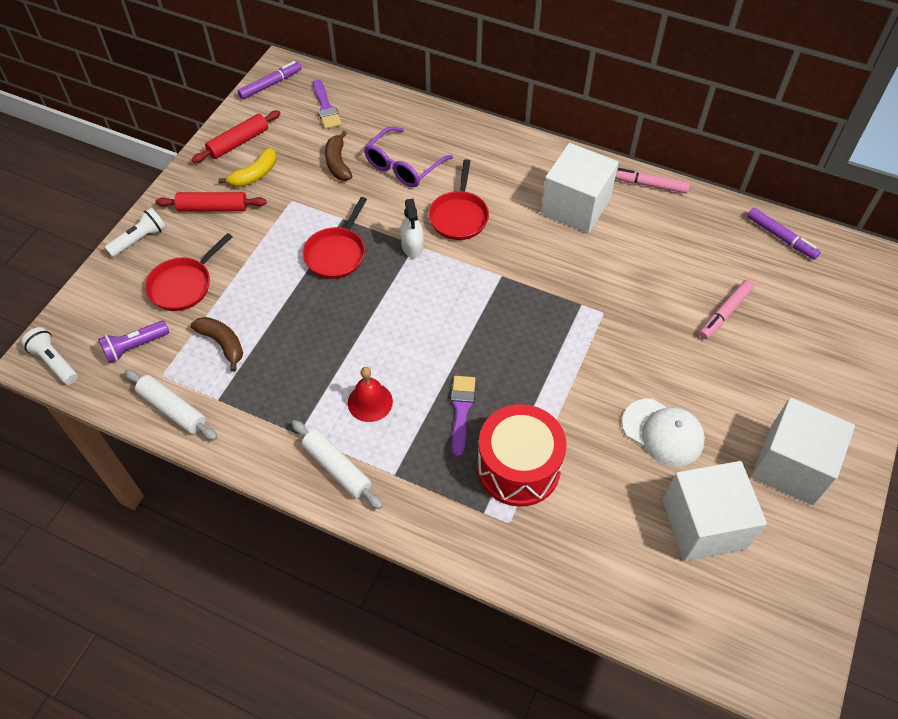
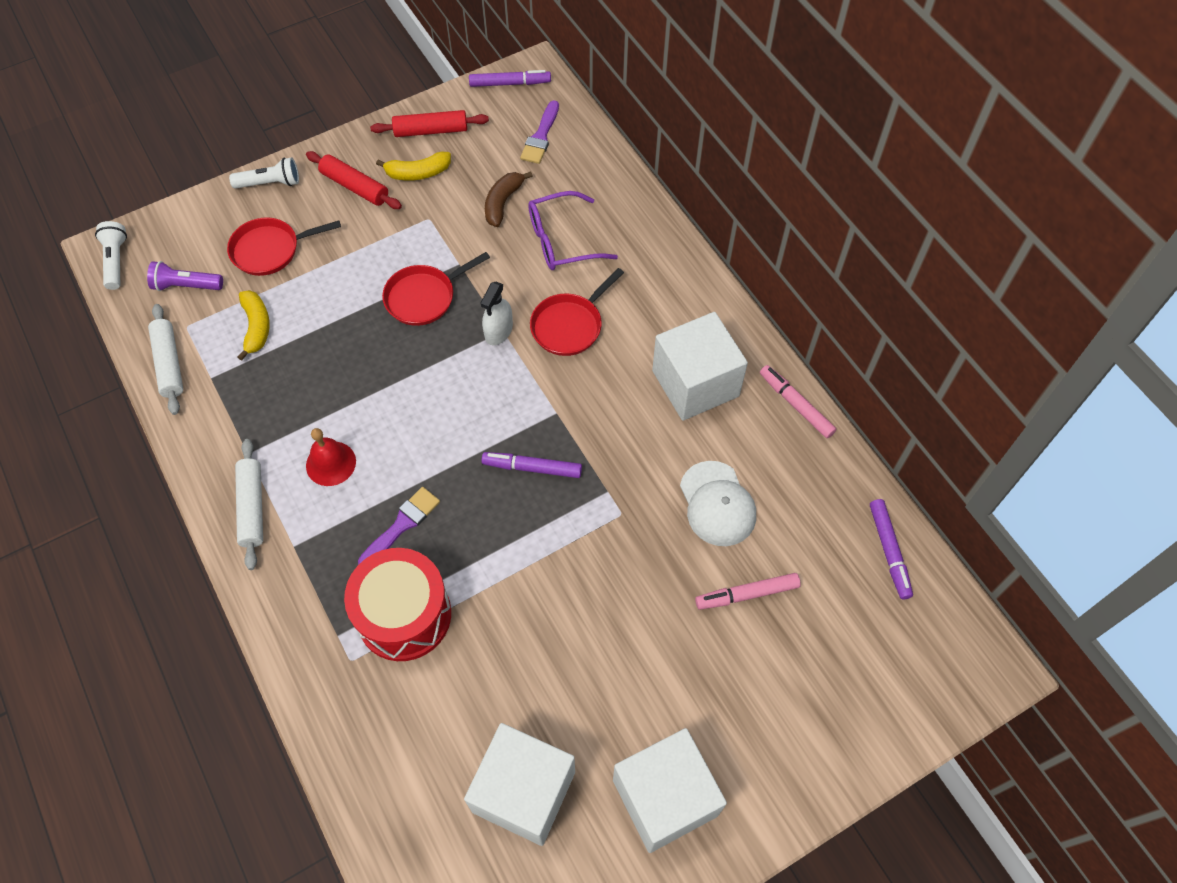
camera: 35 degrees right, 5 degrees up
brown banana [191,317,243,372] -> yellow banana [237,290,270,360]
white cap [622,399,705,466] -> white cap moved to [680,461,756,546]
none -> purple marker [481,452,582,478]

